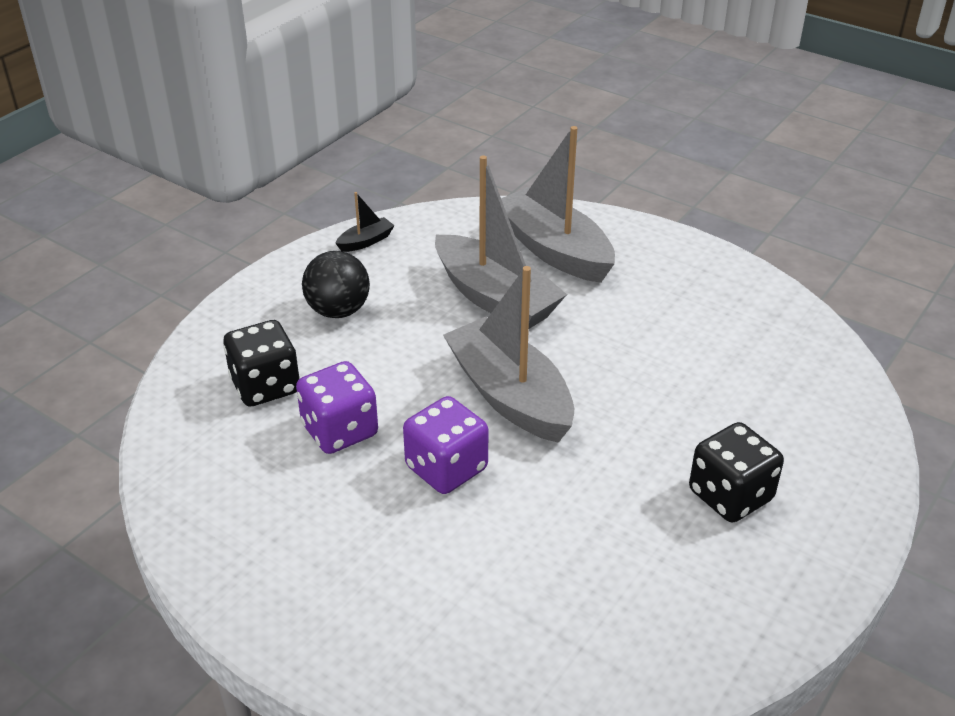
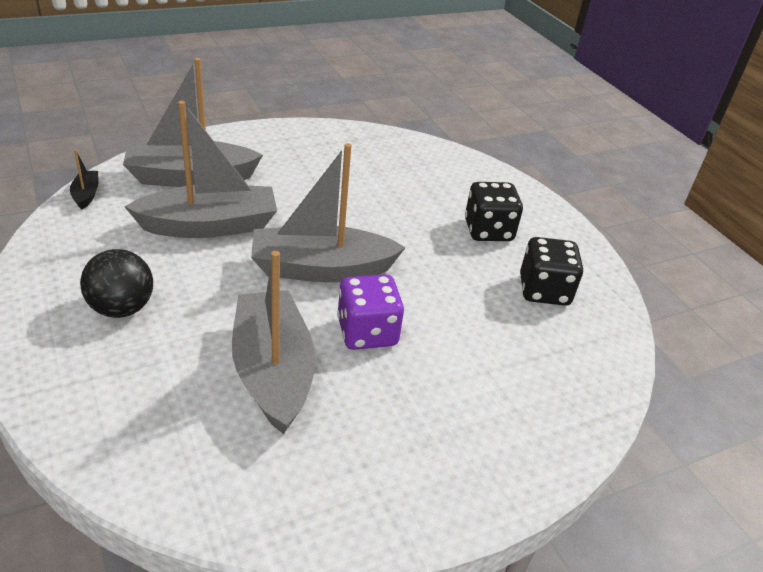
camera: 65 degrees left, 0 degrees up
black dice [223,320,300,407] -> black dice moved to [520,237,583,306]
purple dice [296,361,378,454] -> grey boat [232,251,315,434]
black boat [335,192,395,252] -> black boat moved to [70,150,99,210]

